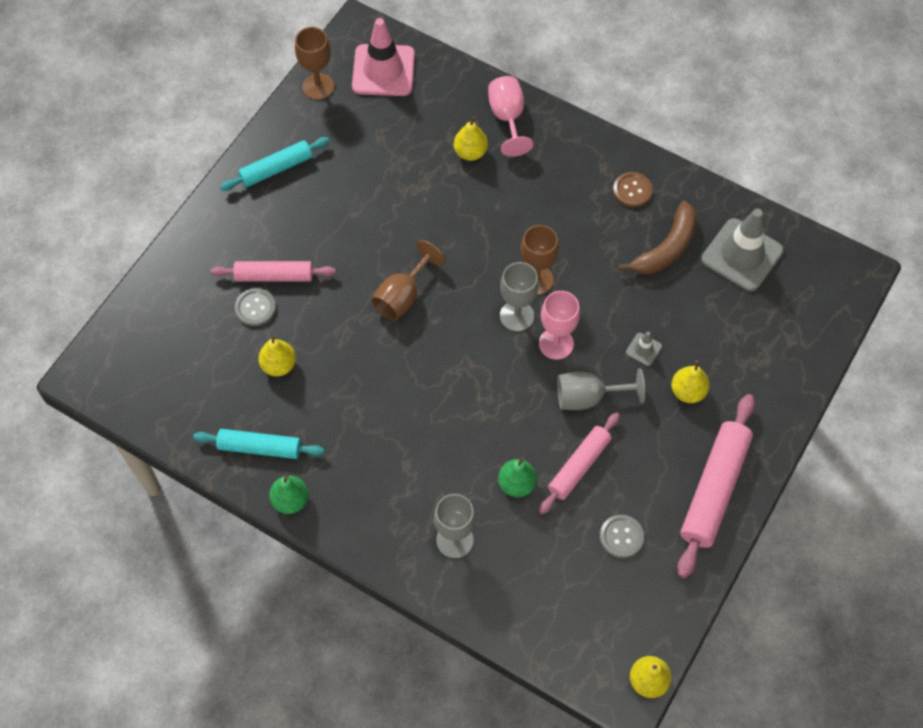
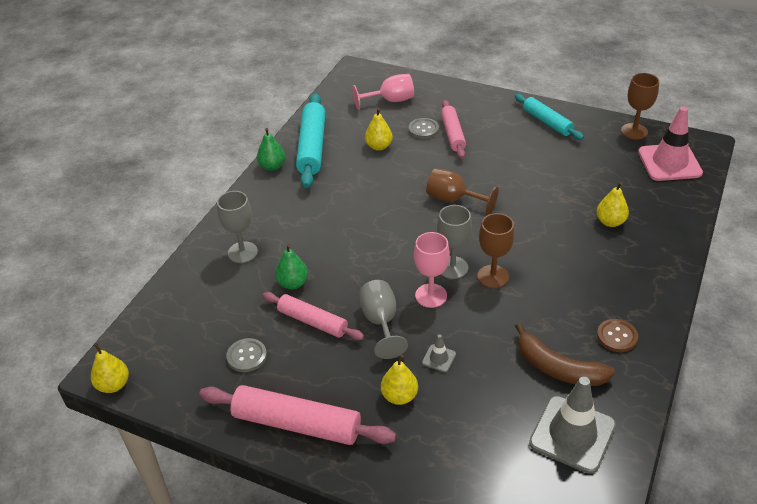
camera: 85 degrees right, 20 degrees down
turquoise rolling pin [193,429,324,459] -> turquoise rolling pin [296,93,326,188], size x1.55
pink goblet [488,76,533,157] -> pink goblet moved to [352,74,414,110]

